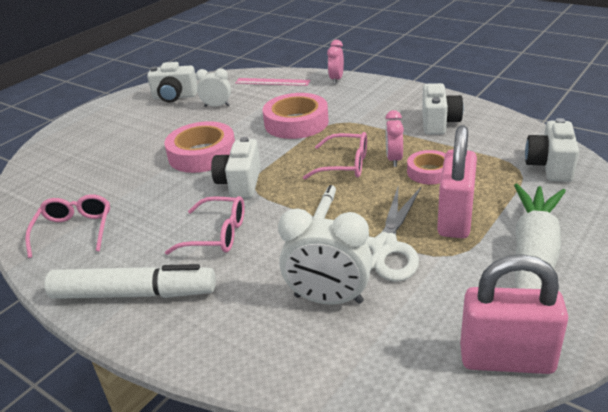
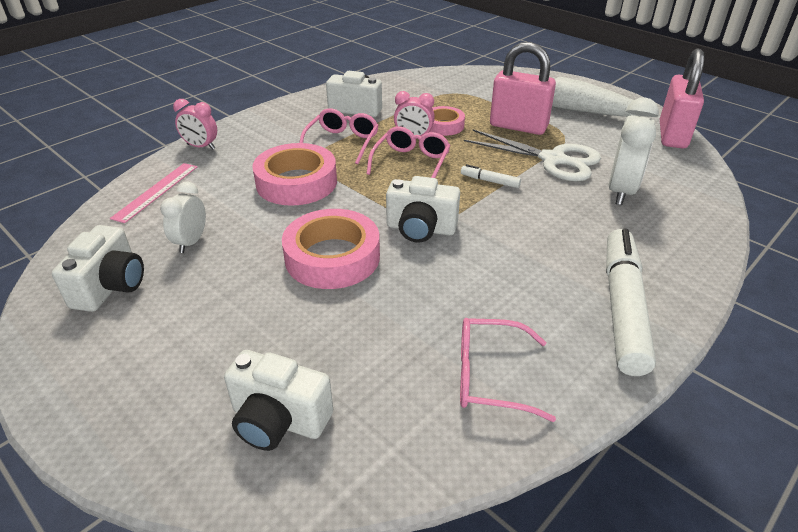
camera: 85 degrees left, 5 degrees up
pink glasses [165,196,245,255] -> pink glasses moved to [300,108,379,164]
white camera [525,118,579,182] -> white camera moved to [224,350,333,451]

